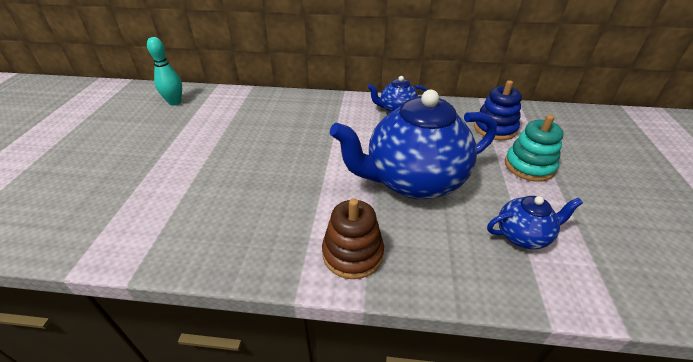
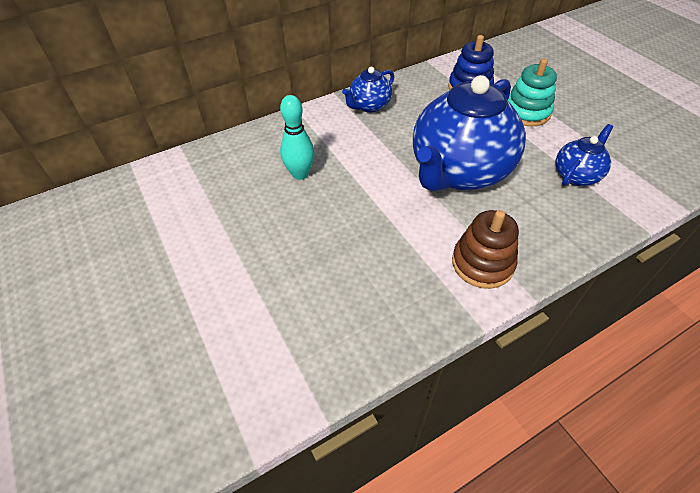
camera: 35 degrees left, 10 degrees up
turquoise bowling pin [147,37,182,106] -> turquoise bowling pin moved to [280,95,315,180]

